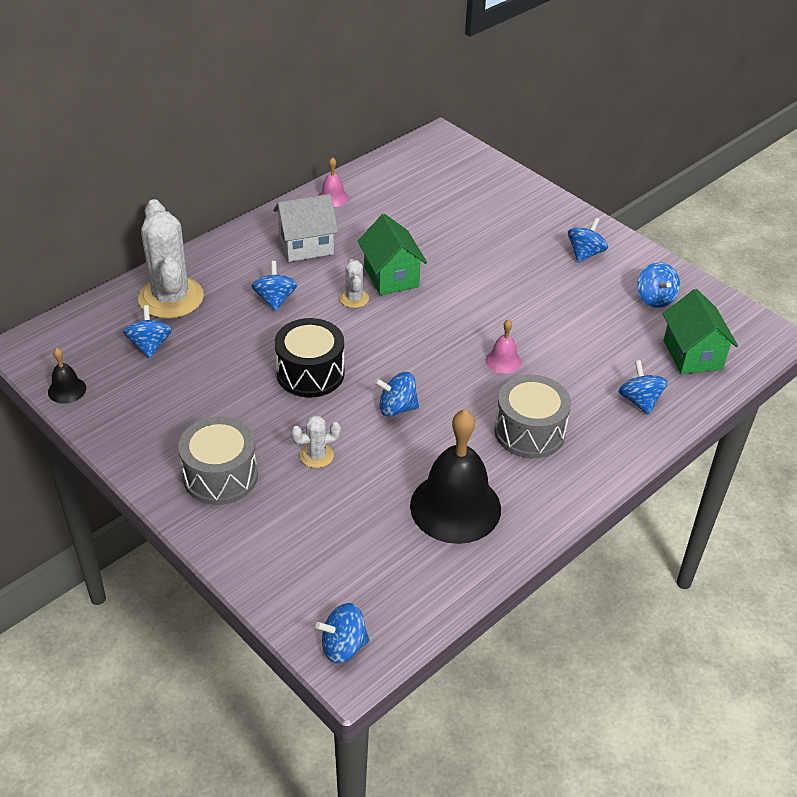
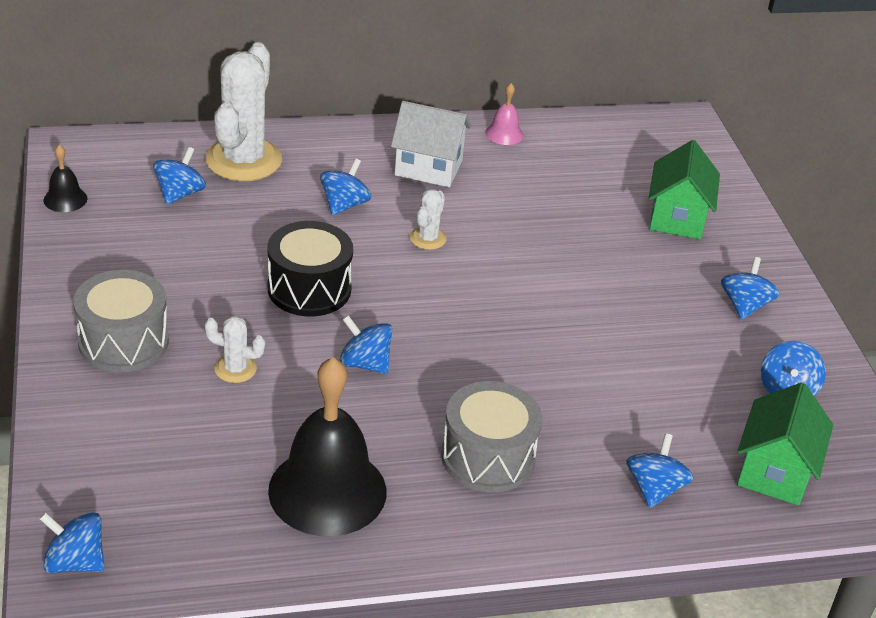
camera: 30 degrees right, 5 degrees down
green house [358,214,427,295] -> green house moved to [648,140,720,239]
pink bell [485,319,521,374] -> none
blue spinning top [568,218,608,263] -> blue spinning top turned 45 degrees counterclockwise [721,257,779,320]

